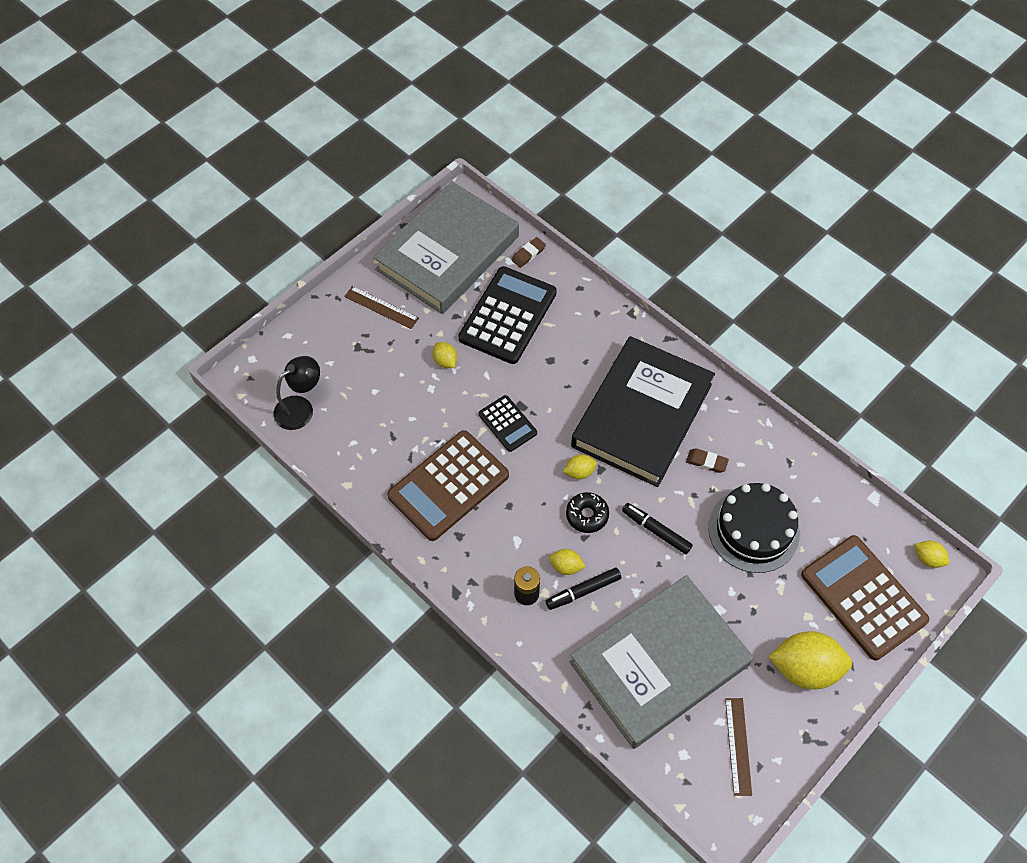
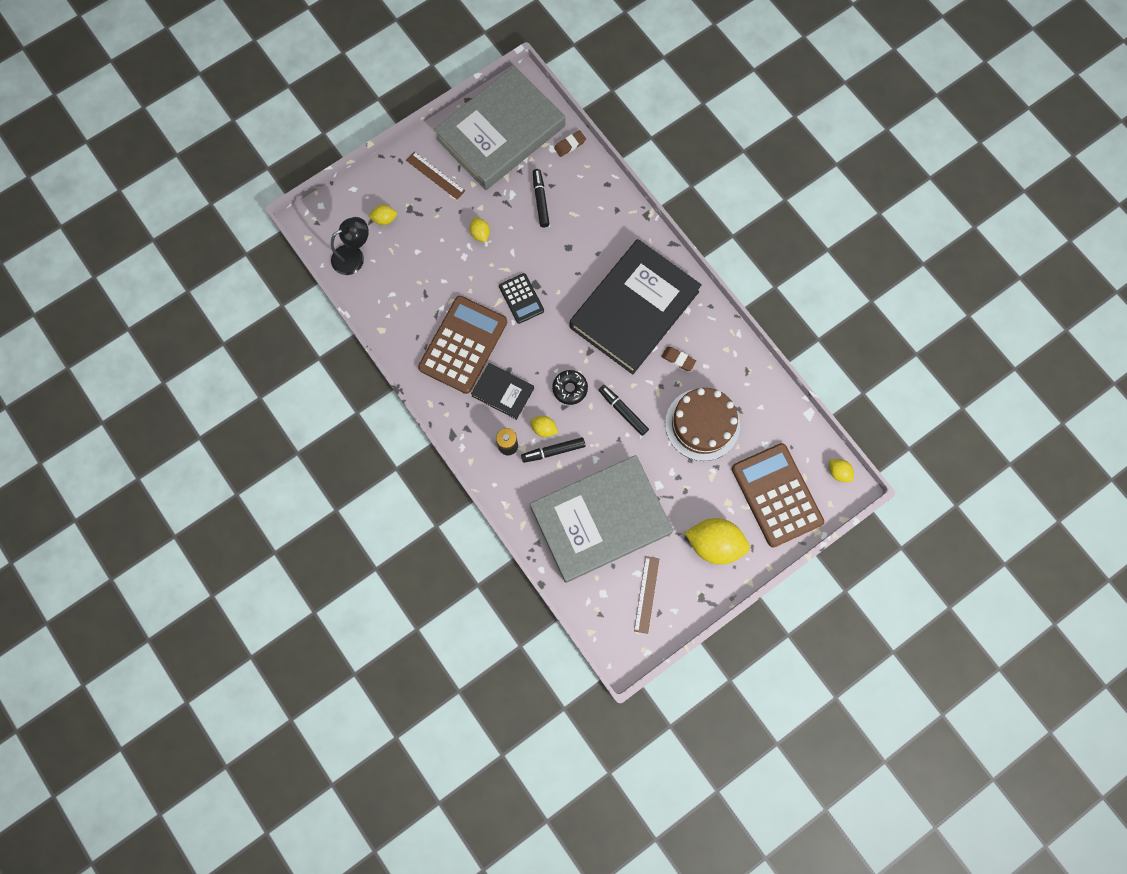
camera: 10 degrees right, 15 degrees up
brown calculator [387,430,509,541] -> brown calculator turned 150 degrees clockwise [418,296,507,394]
black calculator [458,266,557,364] -> black marker [533,169,550,227]
yellow lemon [563,454,597,479] -> yellow lemon moved to [368,205,397,225]
black cake [708,483,800,573] -> brown cake [665,388,740,461]
none -> black book [471,363,534,420]

